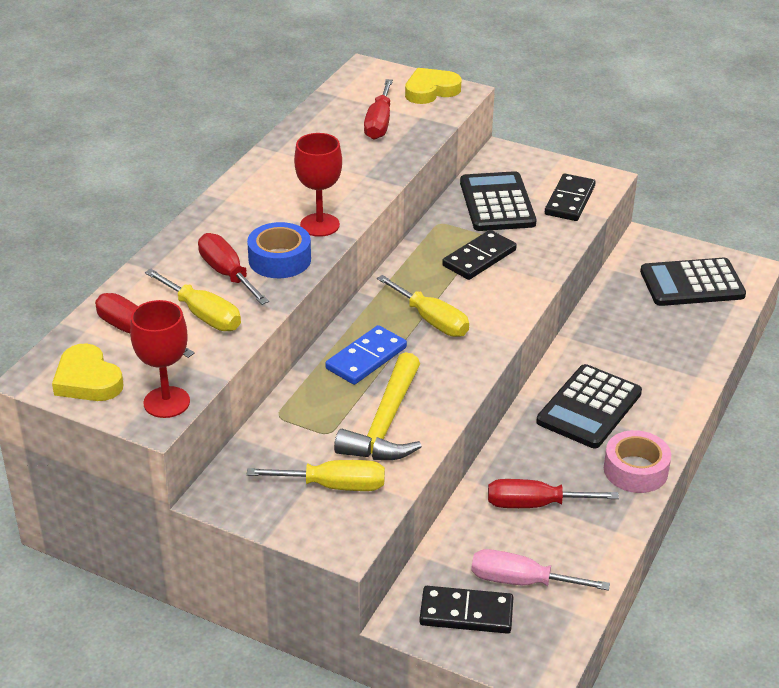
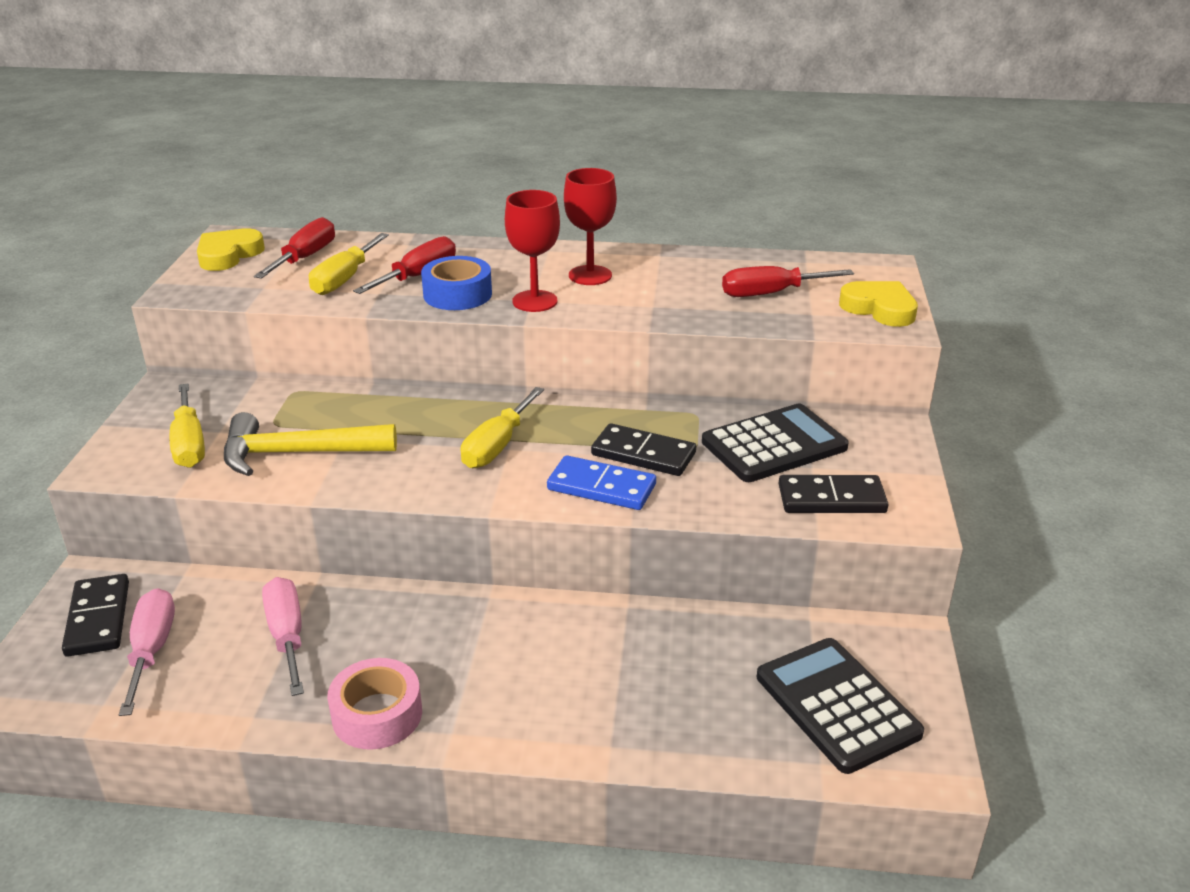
camera: 70 degrees right, 5 degrees down
red goblet [130,300,190,418] -> red goblet moved to [564,168,617,285]
blue domino [325,325,407,385] -> blue domino moved to [547,455,656,510]
red screwdriver [488,479,619,508] -> pink screwdriver [262,577,304,696]
black calculator [536,364,642,448] -> none

